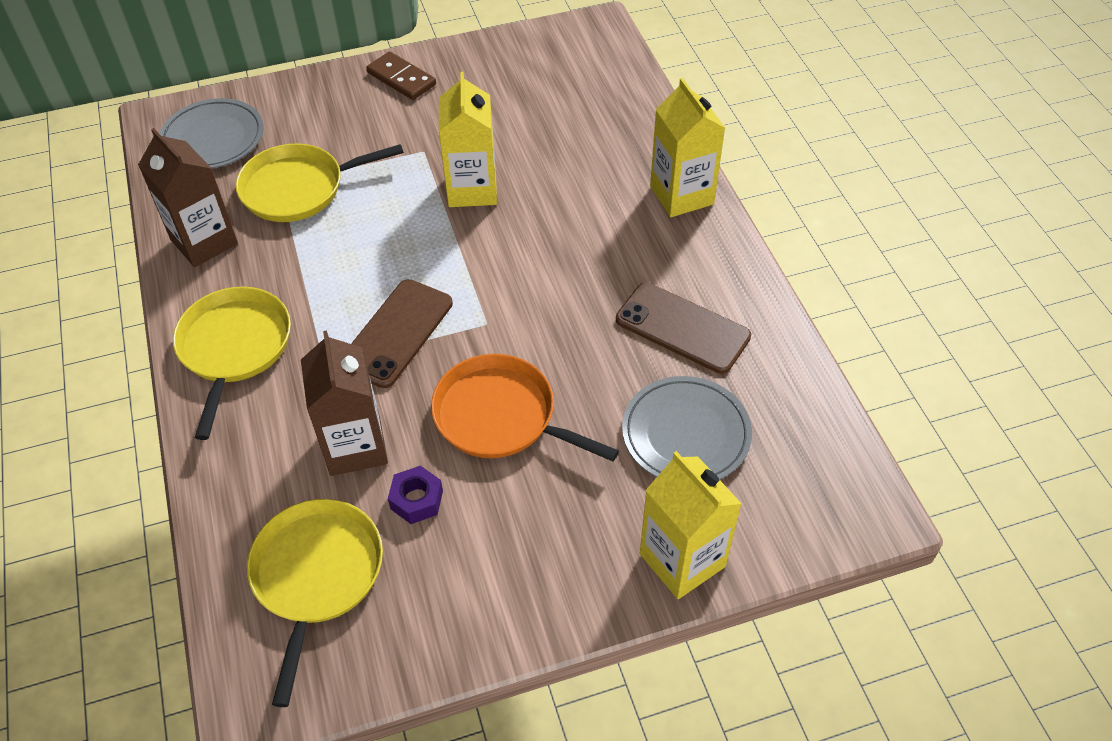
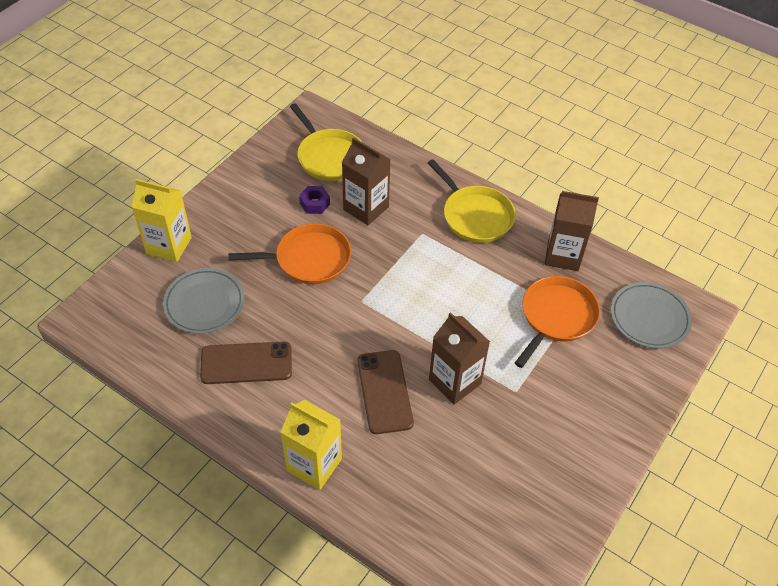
camera: 140 degrees right, 0 degrees up
yellow pan [236,143,404,222] -> orange pan [515,276,600,368]
brown phone [351,279,453,388] -> brown phone moved to [357,350,414,434]
brown domino [366,51,436,100] -> none
yellow carton [439,72,497,207] -> brown carton [429,312,490,405]

